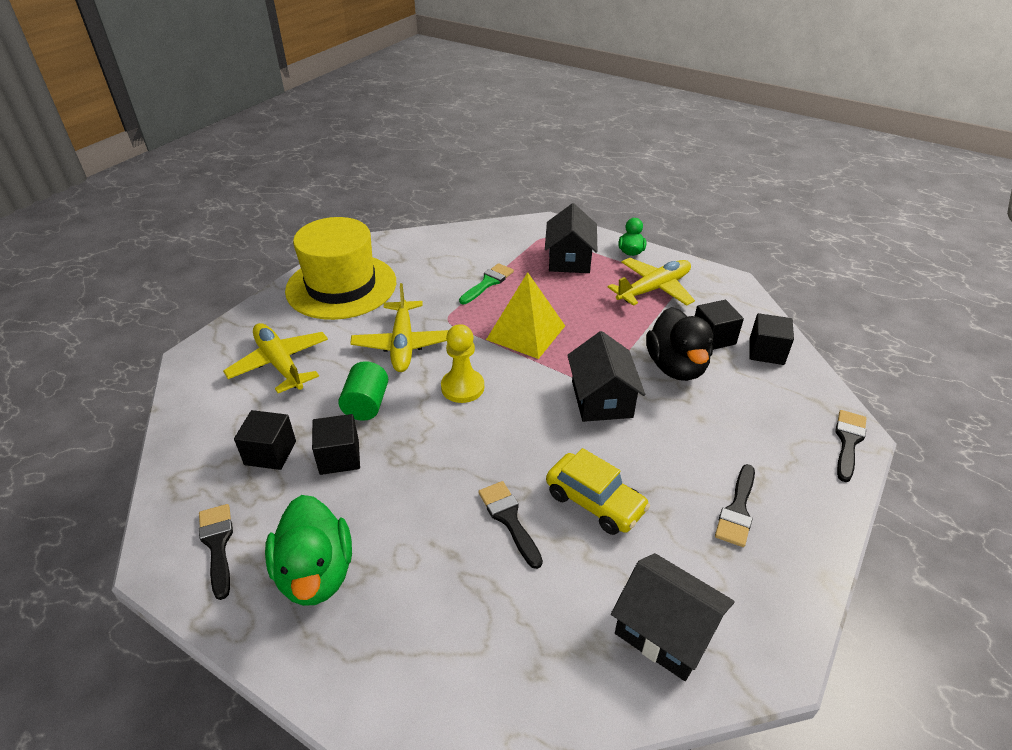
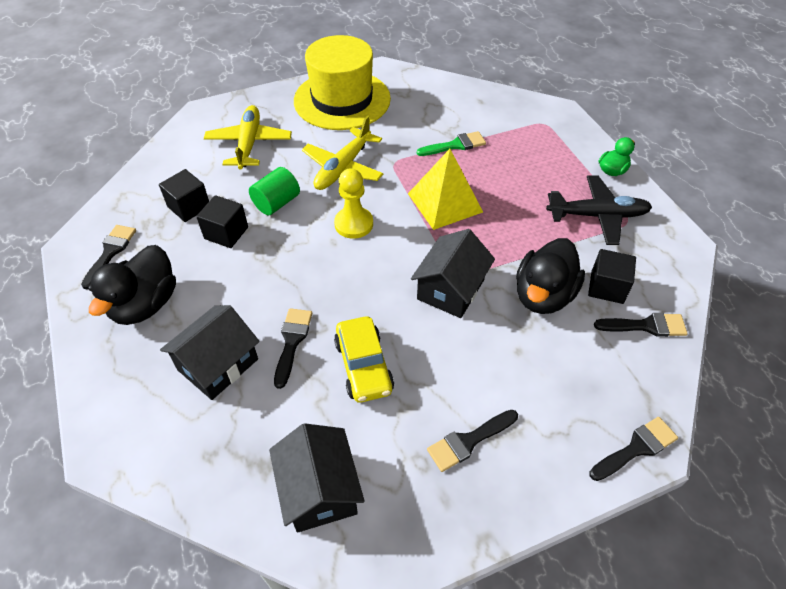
camera: 35 degrees right, 10 degrees up
green duck [265,495,352,606] -> black duck [88,245,176,325]
black house [545,203,597,273] -> black house moved to [160,305,260,400]
yellow plane [608,258,695,306] -> black plane [546,175,652,245]
black cube [749,313,794,365] -> black brush [594,313,688,337]

